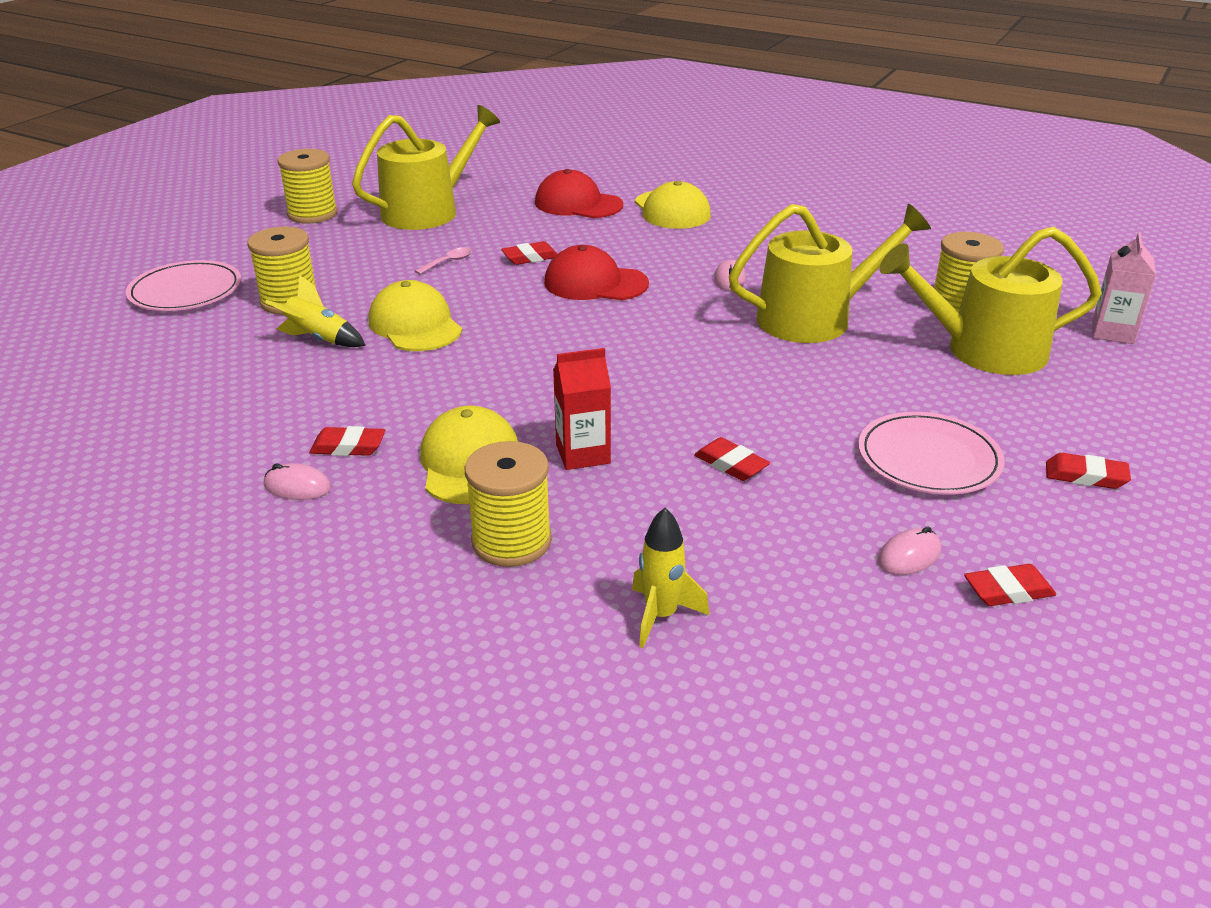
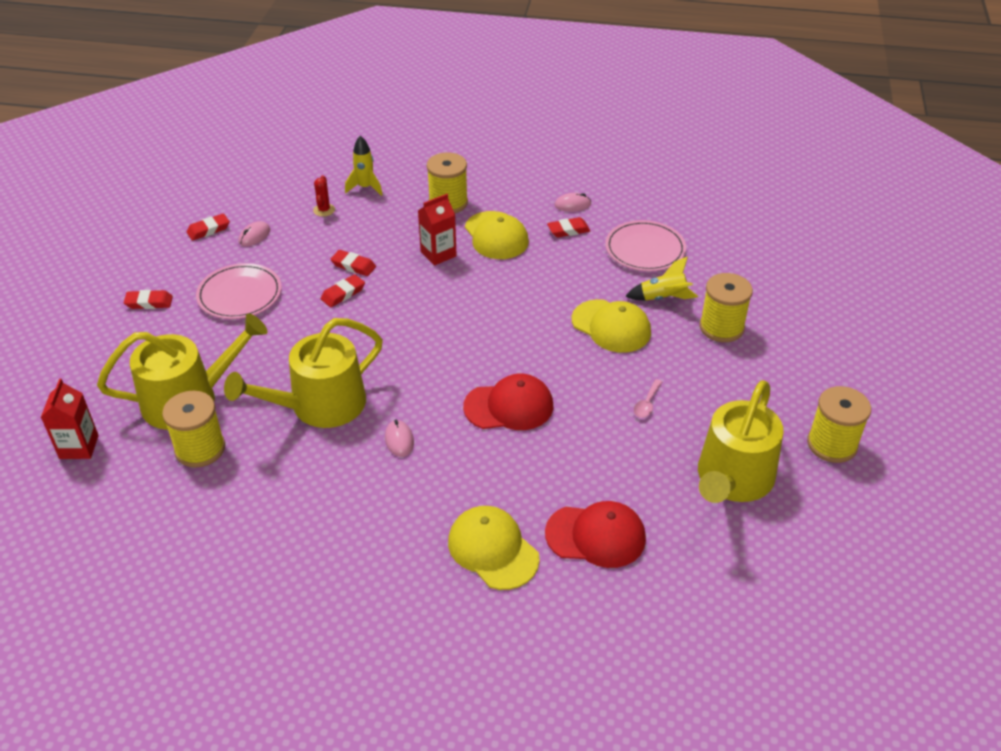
camera: 160 degrees right, 10 degrees up
pink plate [126,260,241,311] -> pink plate moved to [605,220,686,271]
red eraser [501,241,557,265] -> red eraser moved to [321,274,365,307]
pink carton [1092,232,1156,344] -> red carton [41,379,99,459]
none -> red cactus [313,175,335,217]

